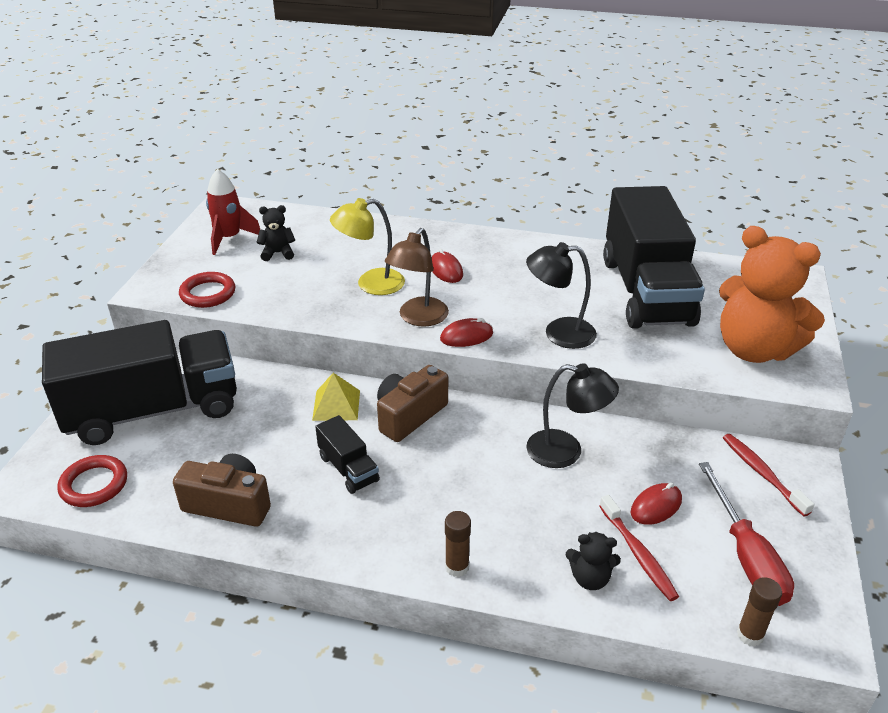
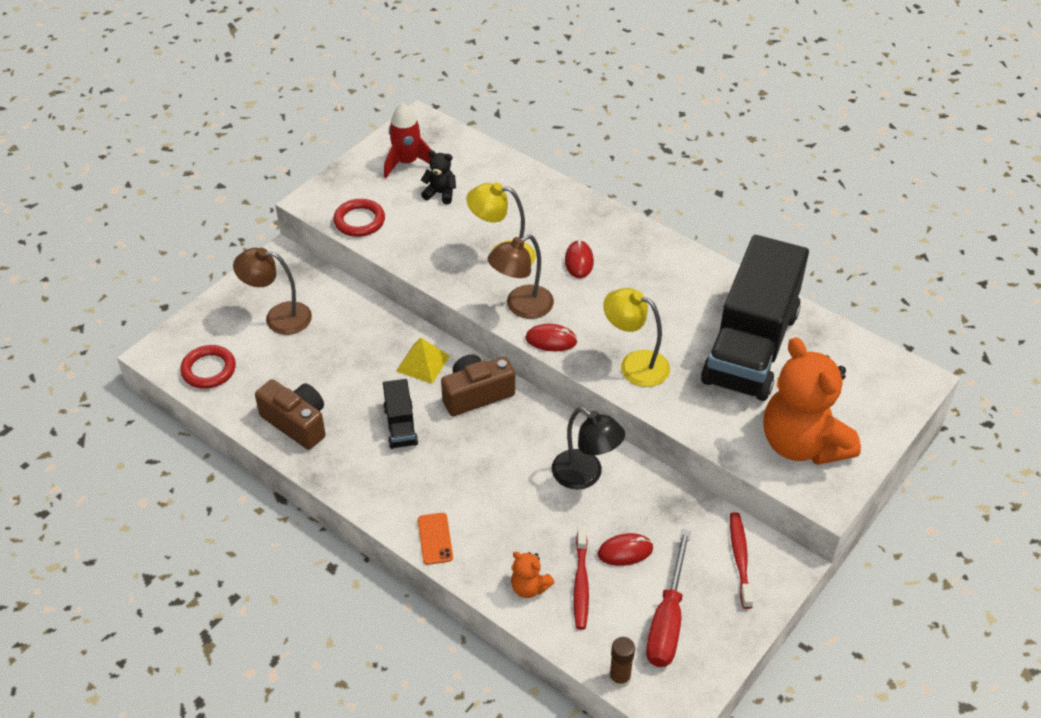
camera: 25 degrees right, 10 degrees up
black truck [42,320,237,445] -> brown lamp [233,248,312,335]
brown glue stick [445,511,471,577] -> orange phone [418,513,453,565]
black lamp [526,242,597,349] -> yellow lamp [603,288,670,387]
black teddy bear [566,532,621,590] -> orange teddy bear [511,552,555,598]

